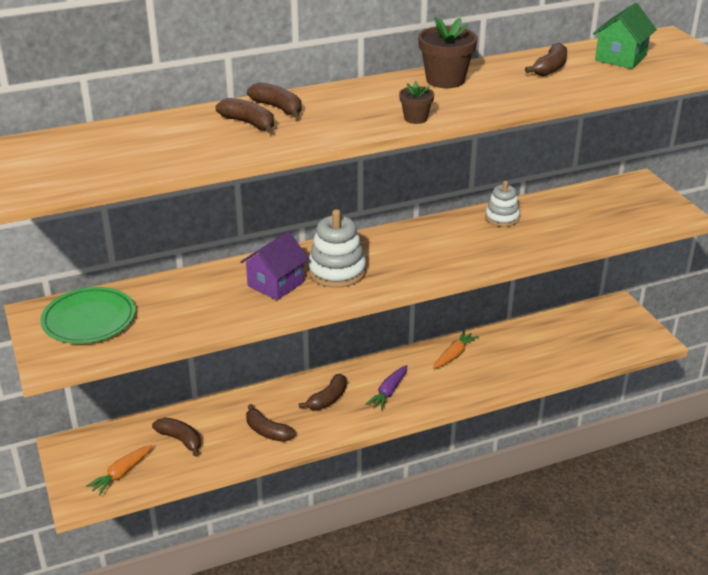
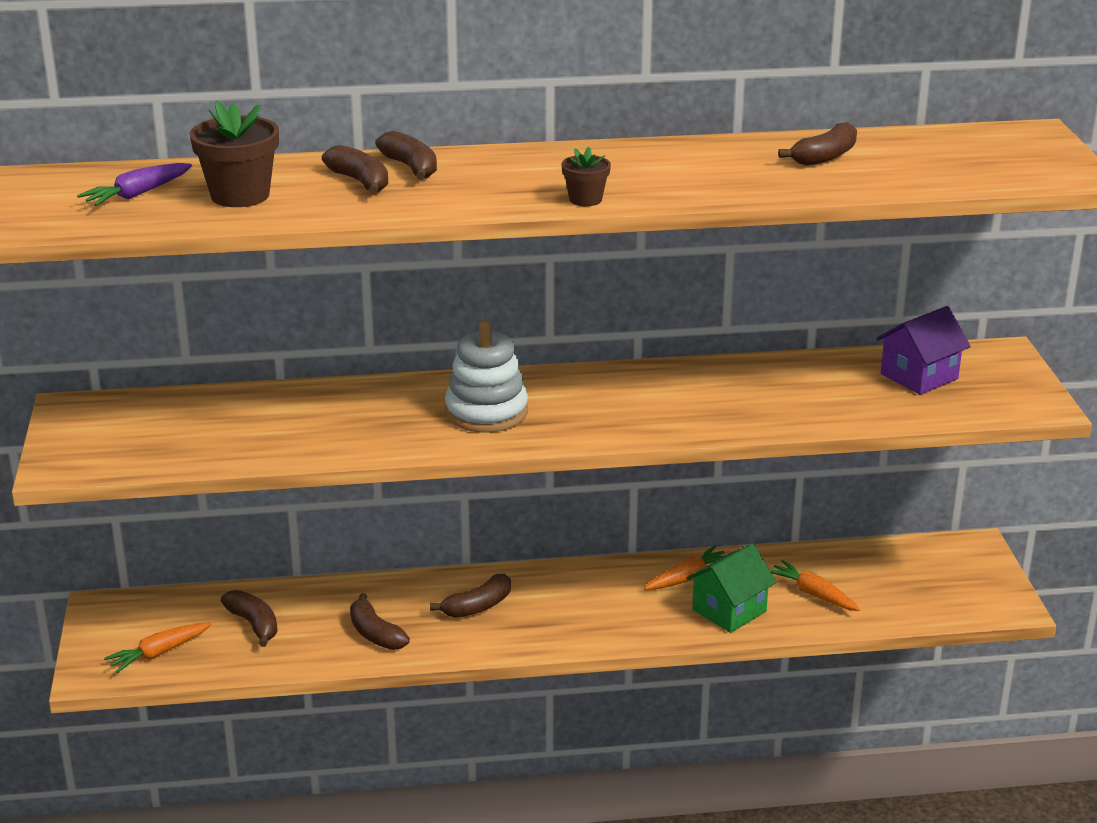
camera: 15 degrees right, 5 degrees down
green plate [40,287,136,344] -> none
purple house [240,231,309,300] -> purple house moved to [876,306,971,395]
purple carrot [365,365,407,411] -> purple carrot moved to [77,163,192,206]
brown flower pot [418,17,478,88] -> brown flower pot moved to [190,101,279,207]
white stacking toy [485,181,520,227] -> none
green house [593,3,657,69] -> green house moved to [686,544,776,633]
none -> orange carrot [769,560,860,611]

